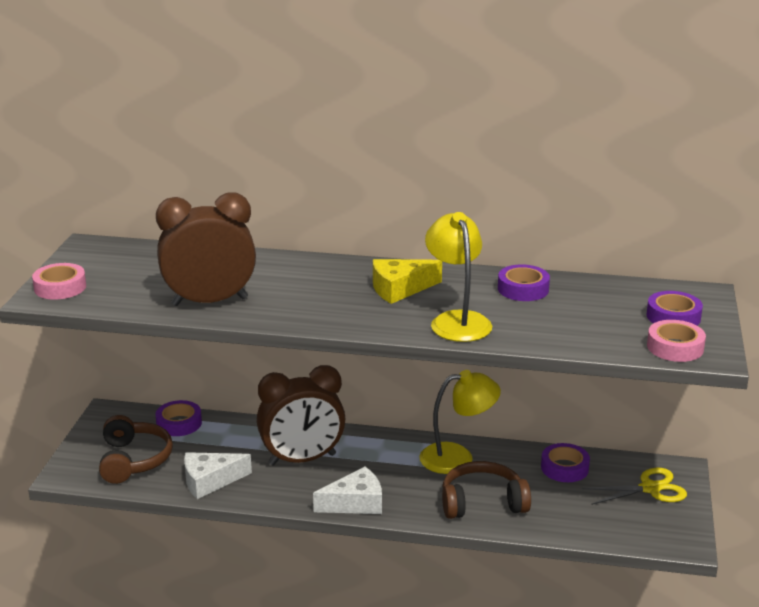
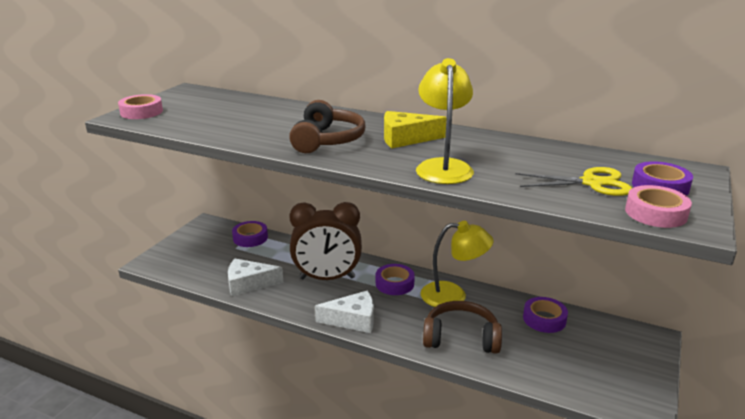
camera: 15 degrees right, 0 degrees up
brown headphones [99,415,173,484] -> brown headphones moved to [289,100,365,153]
brown clock [156,192,256,306] -> none
purple tape [498,264,550,301] -> purple tape moved to [376,264,415,295]
yellow scissors [582,467,687,505] -> yellow scissors moved to [515,167,632,196]

